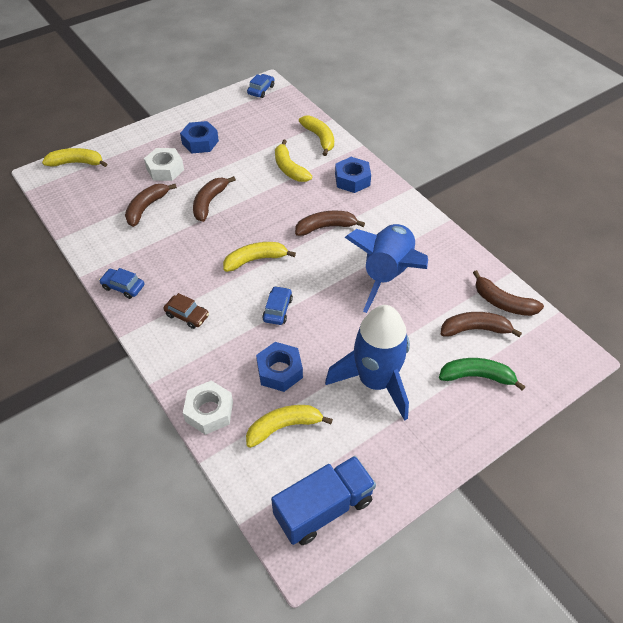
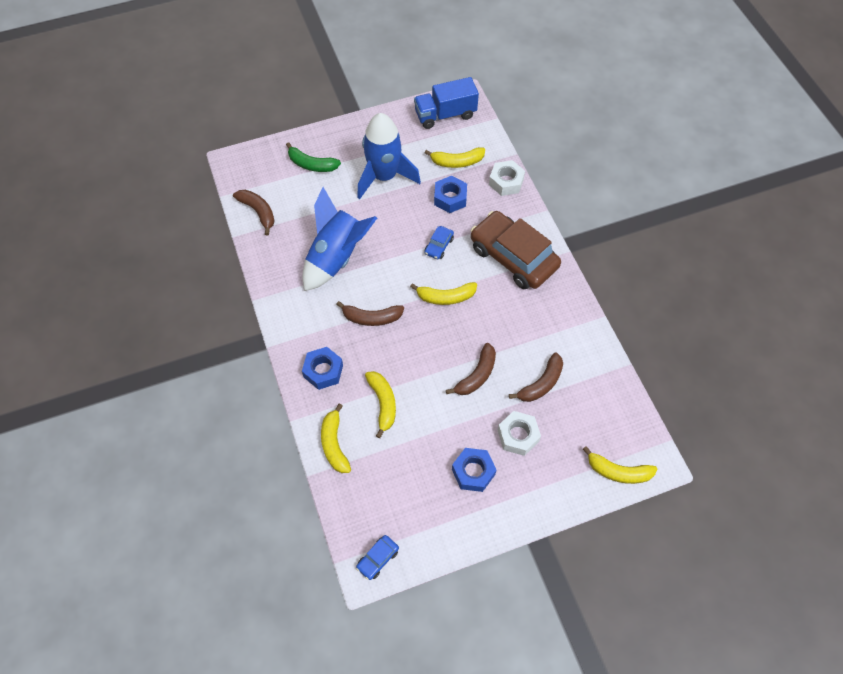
camera: 165 degrees left, 10 degrees up
blue car [99,268,144,299] -> none
brown car [163,293,209,329] -> brown car [471,211,561,289], size x2.44
brown banana [441,312,522,337] -> none

